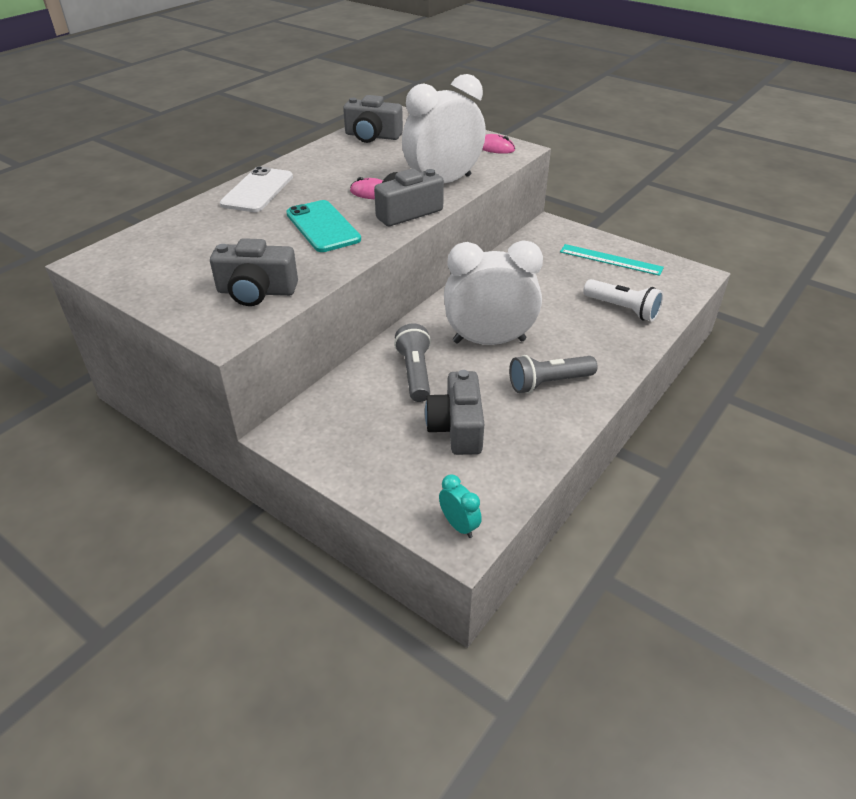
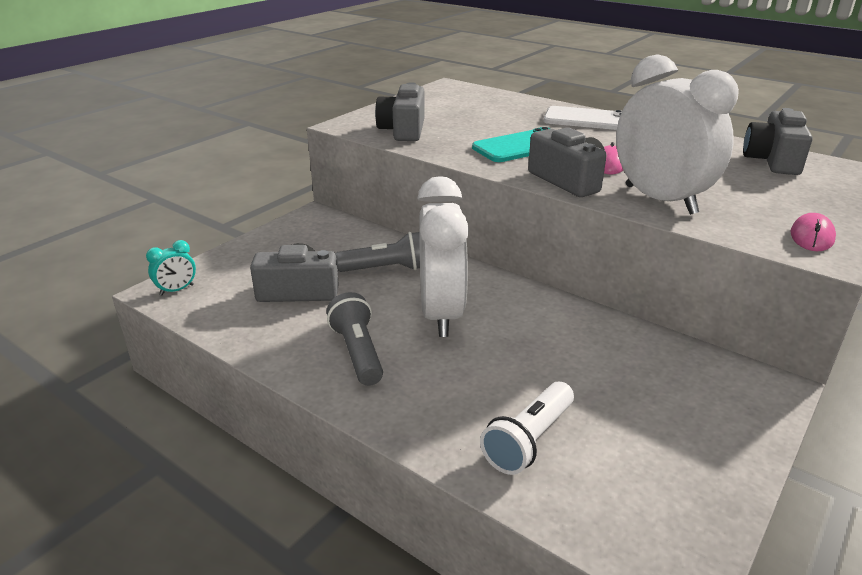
camera: 90 degrees right, 10 degrees down
turquoise ruler [560,244,664,276] -> none

